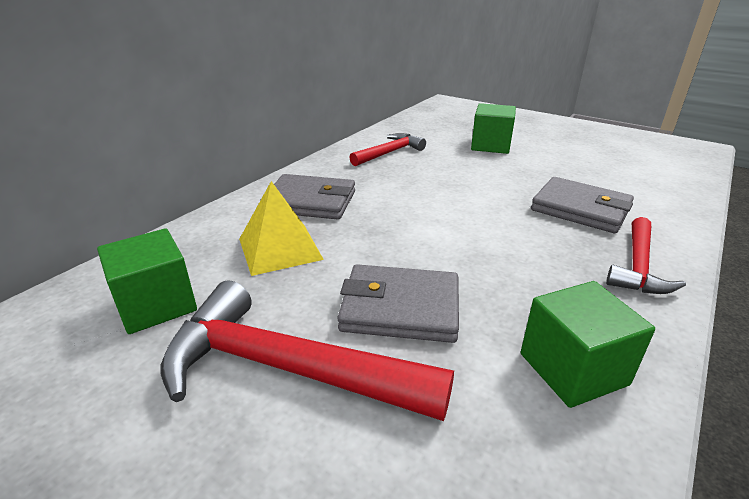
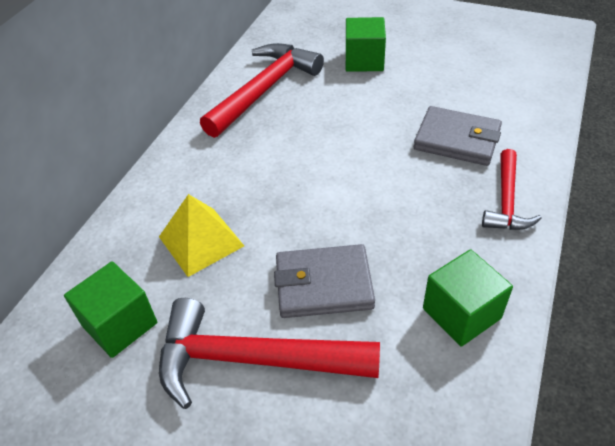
camera: 10 degrees left, 15 degrees up
grey wallet [261,174,355,220] -> none
red hammer [349,133,426,166] -> red hammer [200,43,324,138], size x1.70

